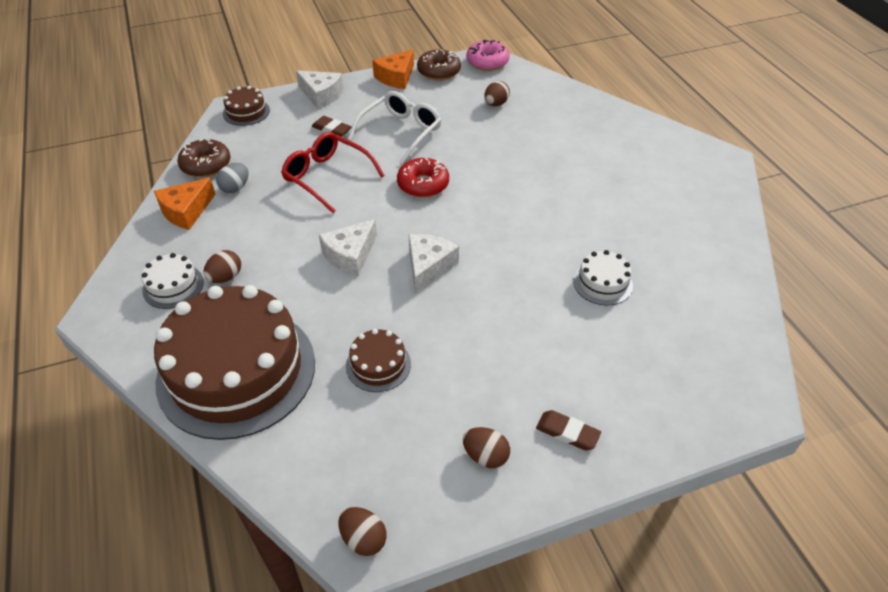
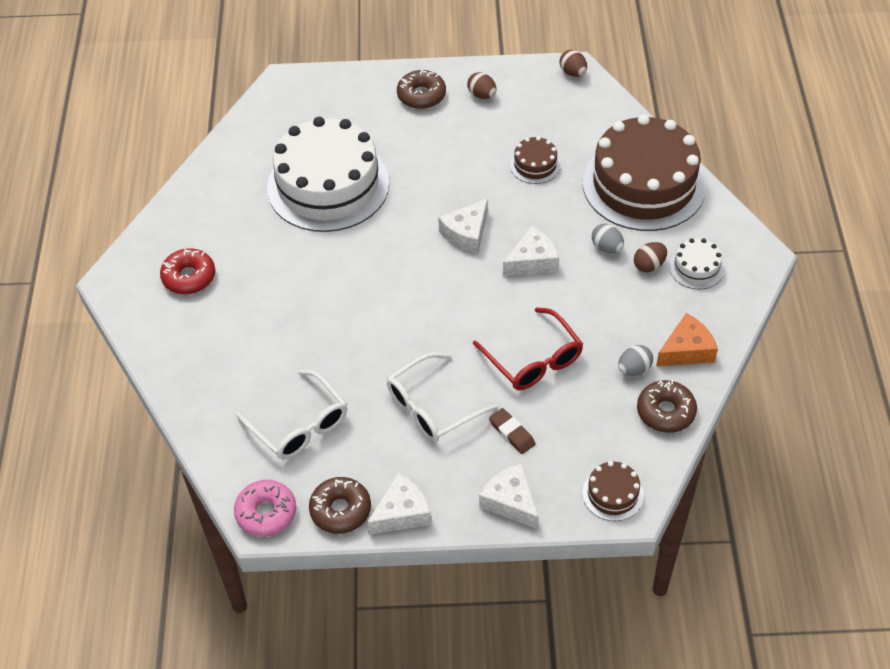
camera: 160 degrees left, 5 degrees up
orange cheese [372,49,414,89] -> white cheese [367,473,432,535]
red donut [397,158,449,198] -> red donut moved to [160,248,215,294]
brown egg [484,81,510,106] -> white glasses [236,370,347,460]
brown eraser [536,410,601,450] -> brown donut [397,70,446,109]
white cake [573,250,633,305] -> white cake [267,117,389,232], size x2.38
none -> grey egg [592,224,624,253]

